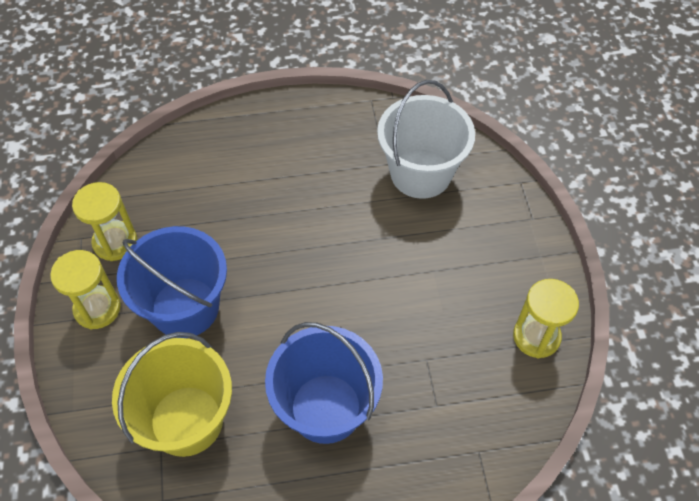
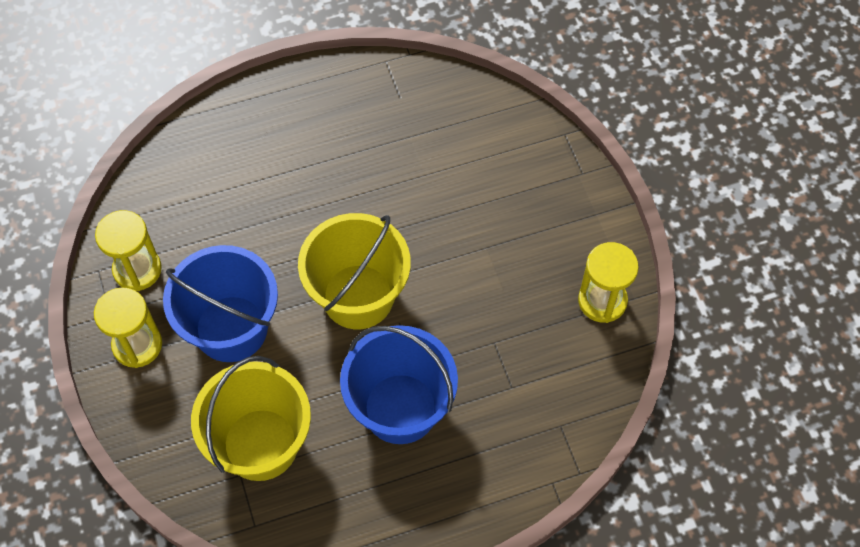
camera: 10 degrees left, 5 degrees up
white bucket [377,80,475,199] -> none
none -> yellow bucket [298,213,411,329]

